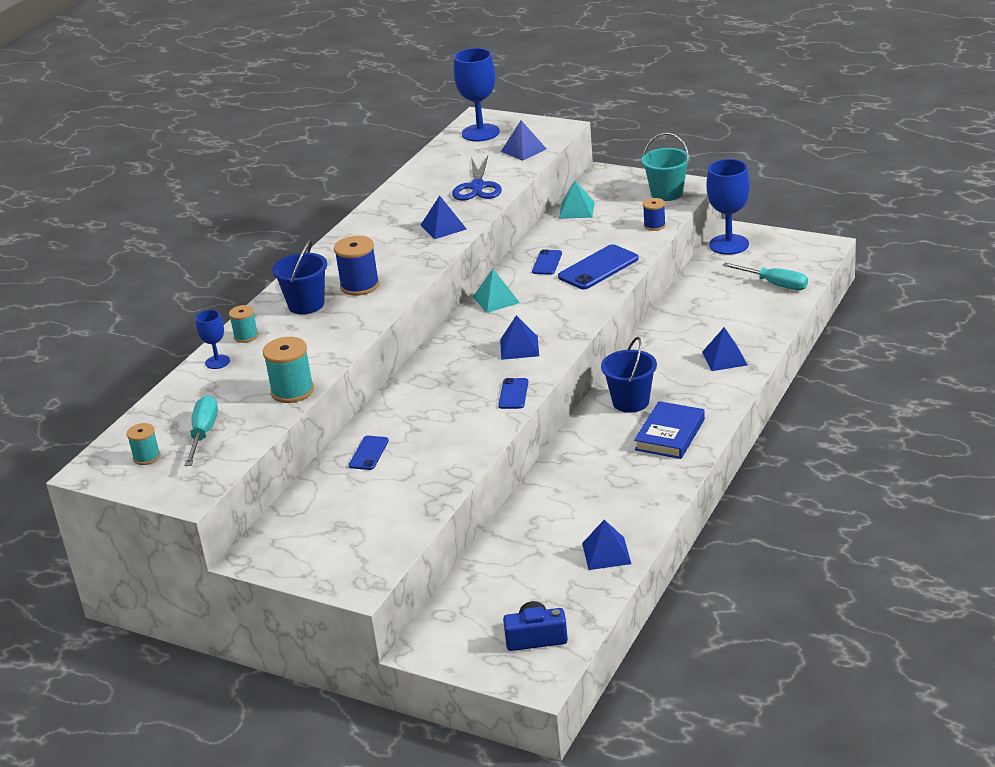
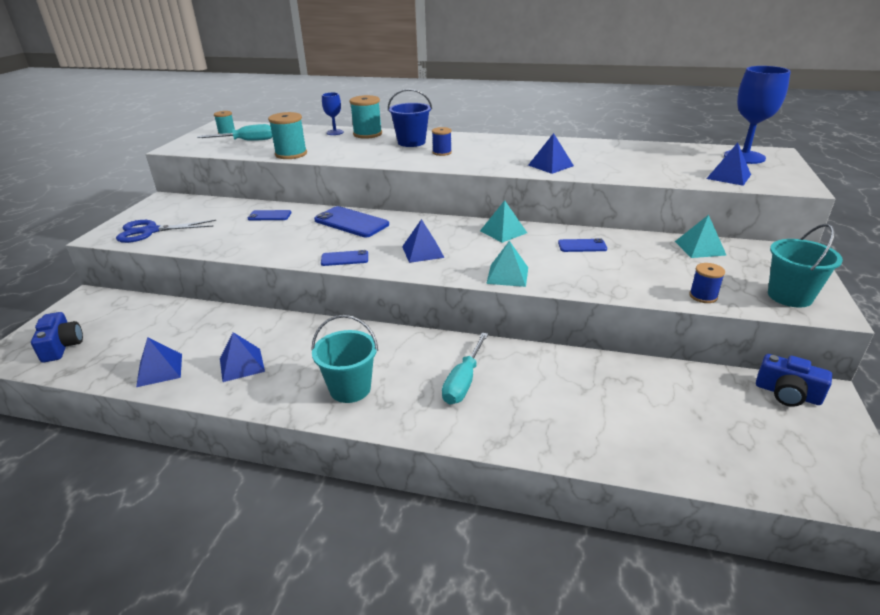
camera: 75 degrees right, 0 degrees up
turquoise spool [229,305,258,343] -> turquoise spool [350,95,382,139], size x1.66
blue spool [334,236,379,296] -> blue spool [432,127,452,156], size x0.60
blue scissors [452,156,502,201] -> blue scissors moved to [116,220,216,243]
blue phone [558,244,639,289] -> blue phone moved to [314,206,389,237]
blue bucket [601,337,657,413] -> none
blue book [634,401,705,459] -> turquoise bucket [311,315,378,403]
blue pyramid [702,327,747,371] -> blue pyramid moved to [220,332,265,382]
blue goblet [706,159,750,255] -> blue camera [756,354,832,407]
turquoise screwdriver [723,263,808,290] -> turquoise screwdriver moved to [442,332,488,405]
none -> turquoise pyramid [486,241,528,287]

